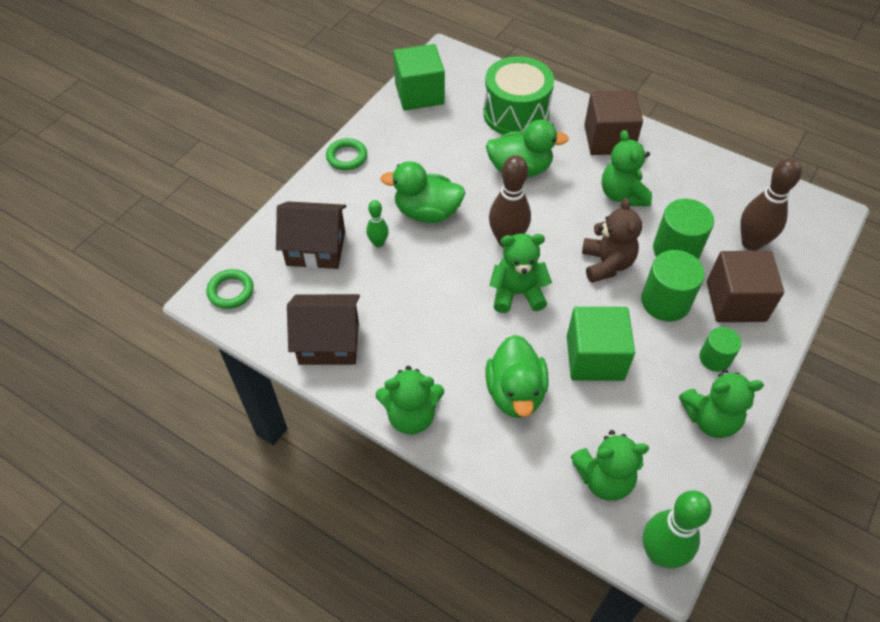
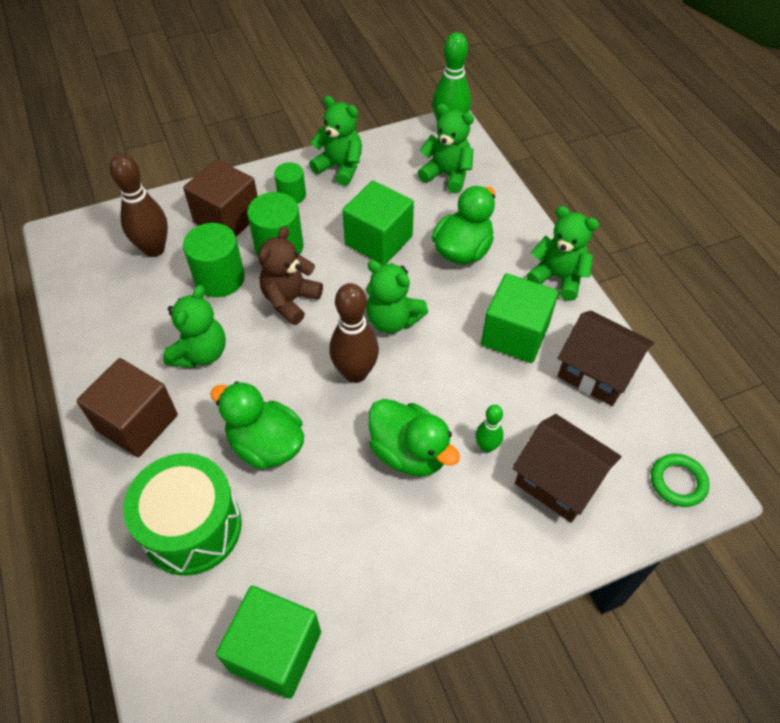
camera: 145 degrees left, 0 degrees up
green ring [326,138,367,170] -> none
none -> green cube [481,273,558,363]

